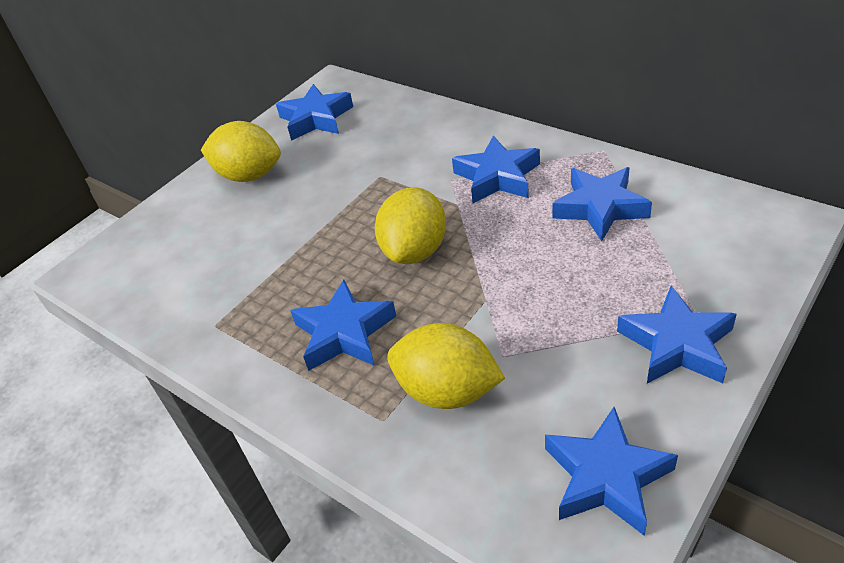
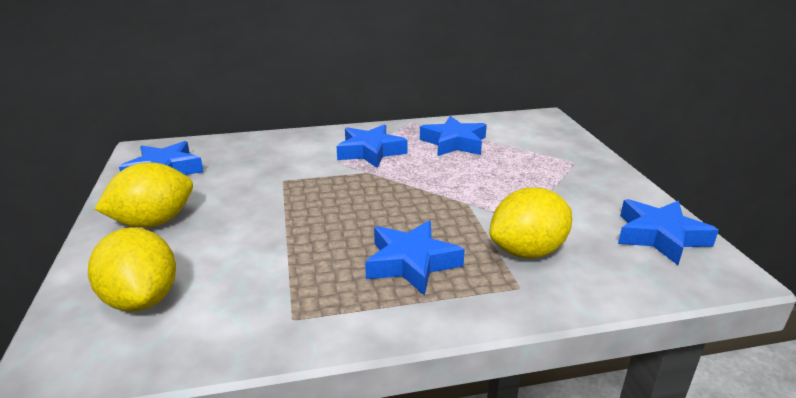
camera: 55 degrees left, 15 degrees down
yellow lemon [375,187,446,264] -> yellow lemon moved to [88,227,176,311]
blue star [617,286,737,384] -> none

